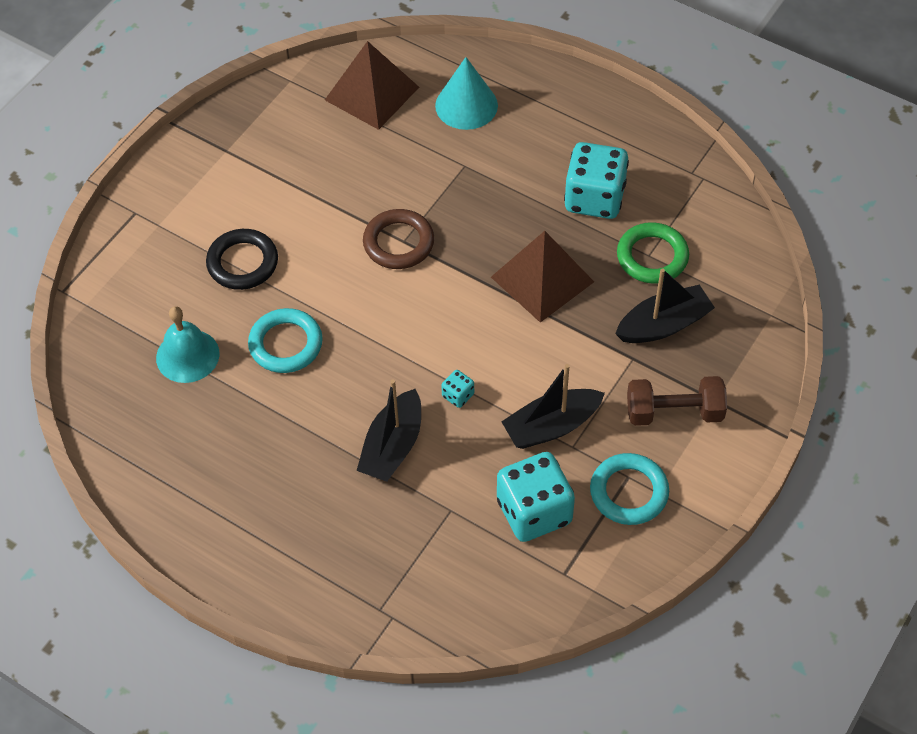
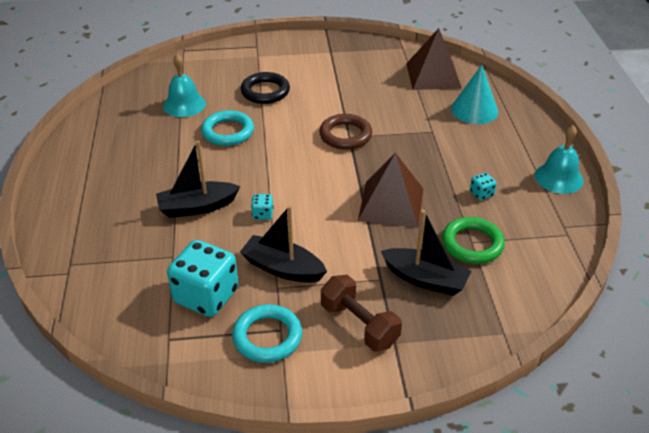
camera: 50 degrees right, 15 degrees down
turquoise dice [564,142,629,219] -> turquoise dice [470,173,497,200], size x0.43
none -> turquoise bell [535,125,584,194]

